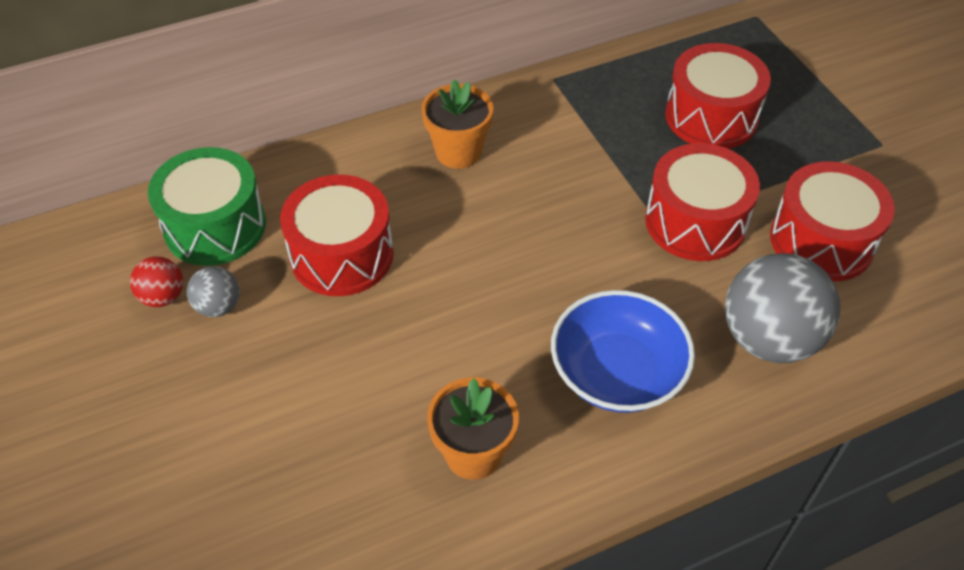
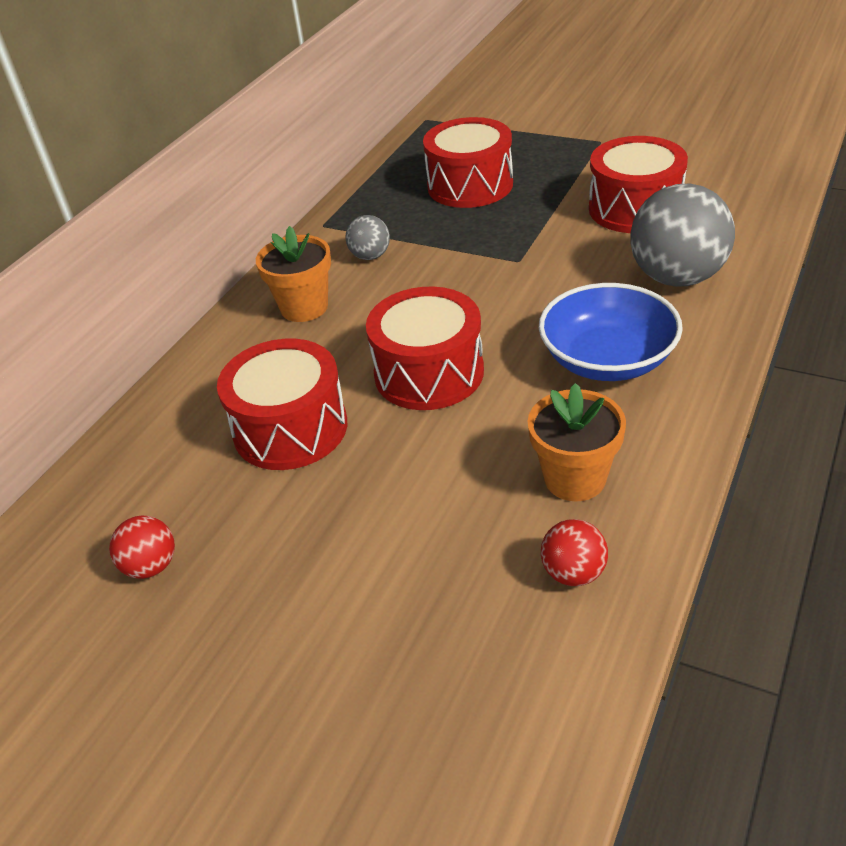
camera: 35 degrees left, 10 degrees down
green drum [148,147,266,266] -> none
grey ball [187,266,240,317] -> grey ball moved to [346,215,390,260]
red drum [645,143,760,261] -> red drum moved to [366,286,484,410]
none -> red ball [541,519,608,586]

